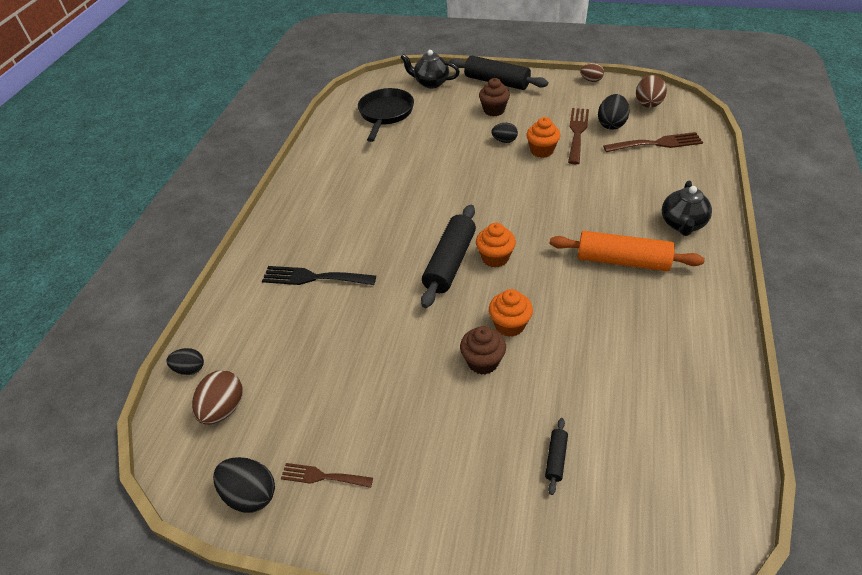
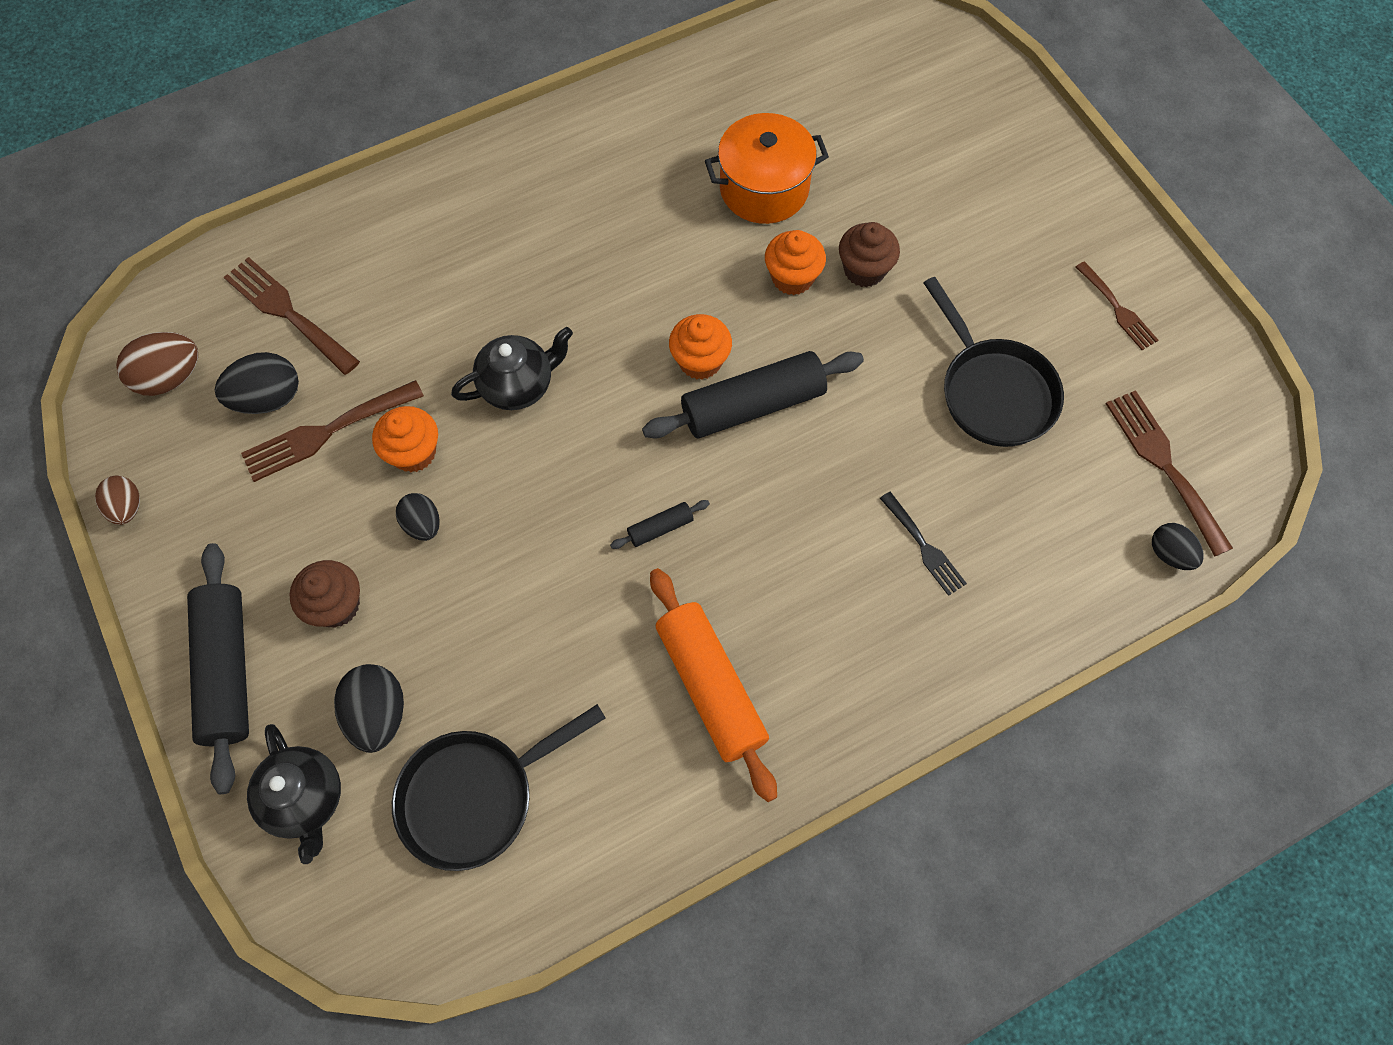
camera: 135 degrees left, 20 degrees up
brown egg [192,370,242,425] -> brown fork [1106,390,1233,557]
black egg [213,457,275,513] -> black egg moved to [334,664,404,753]
black fork [262,266,376,285] -> black fork [880,492,967,596], size x0.63
black rolling pin [545,418,568,495] -> black rolling pin moved to [610,500,710,549]
orange rolling pin [550,231,705,271] -> orange rolling pin moved to [650,568,777,802]
black teapot [662,181,712,236] -> black teapot moved to [451,327,573,410]
none -> orange pot [705,113,829,224]
none -> black pan [924,277,1064,447]

